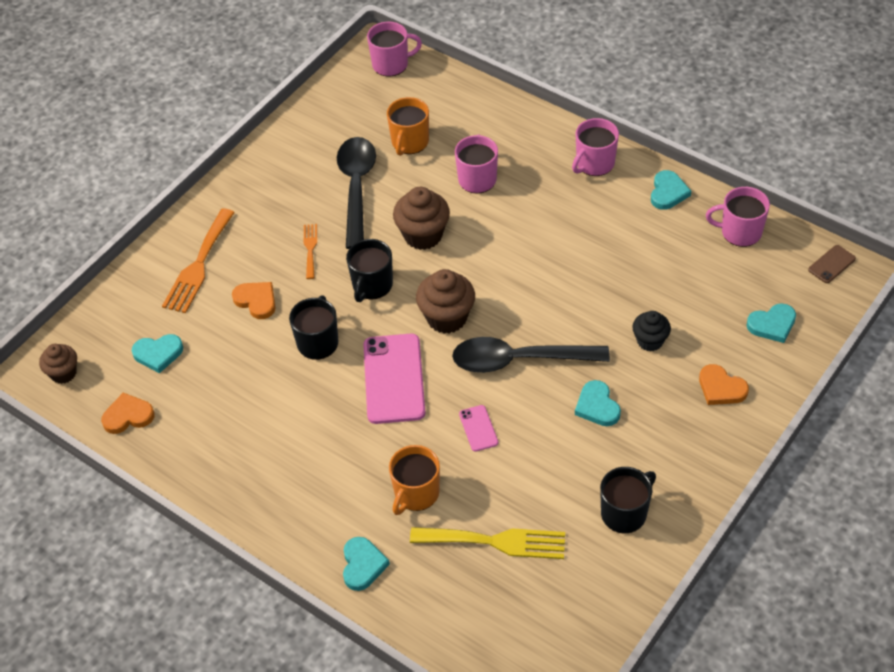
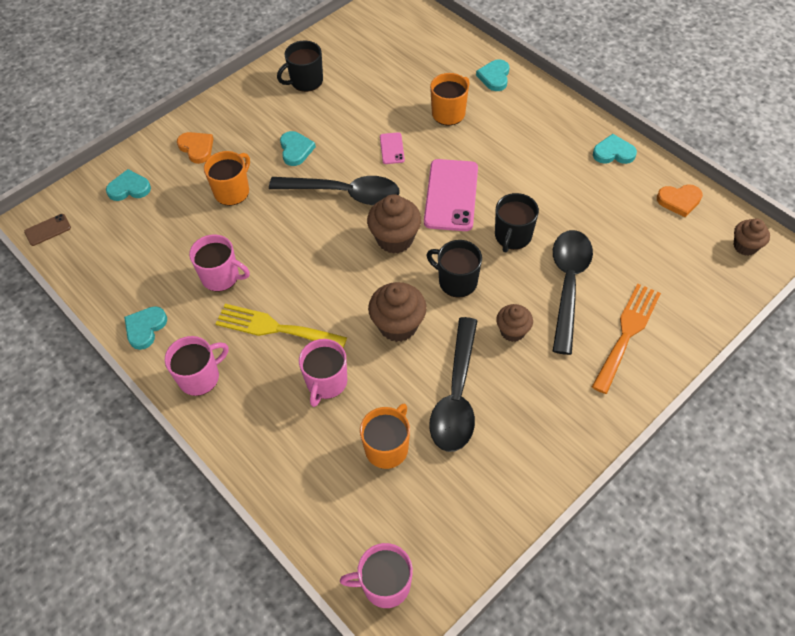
camera: 170 degrees left, 5 degrees up
turquoise heart [132,334,183,373] -> turquoise heart moved to [593,134,637,164]
orange heart [232,282,276,319] -> black spoon [553,230,593,355]
orange fork [304,224,317,279] -> brown cupcake [496,304,533,342]
black mug [346,239,393,302] -> black mug turned 90 degrees counterclockwise [427,240,482,298]
yellow fork [410,527,565,559] -> yellow fork moved to [216,304,347,348]
black cupcake [632,311,671,352] -> orange mug [204,151,250,206]
pink mug [706,187,770,247] -> pink mug moved to [189,235,250,292]

